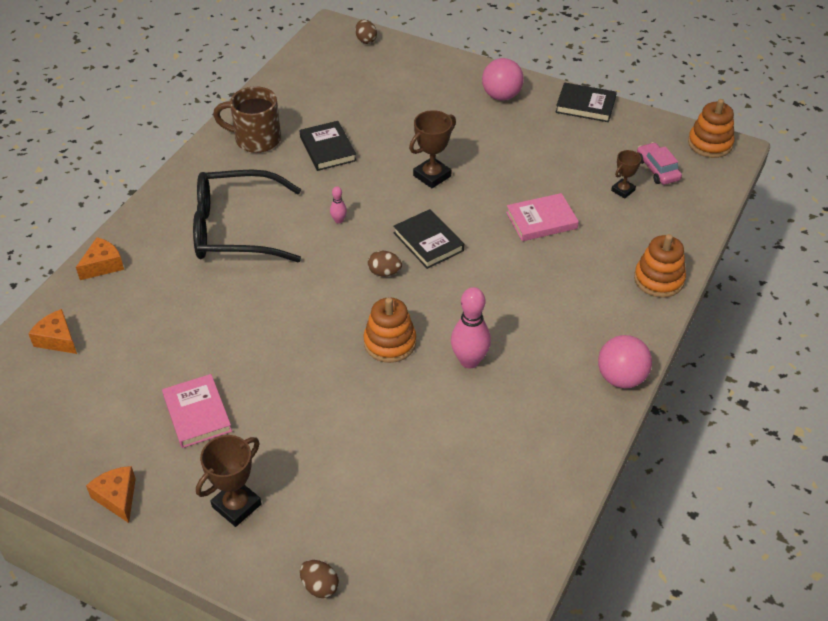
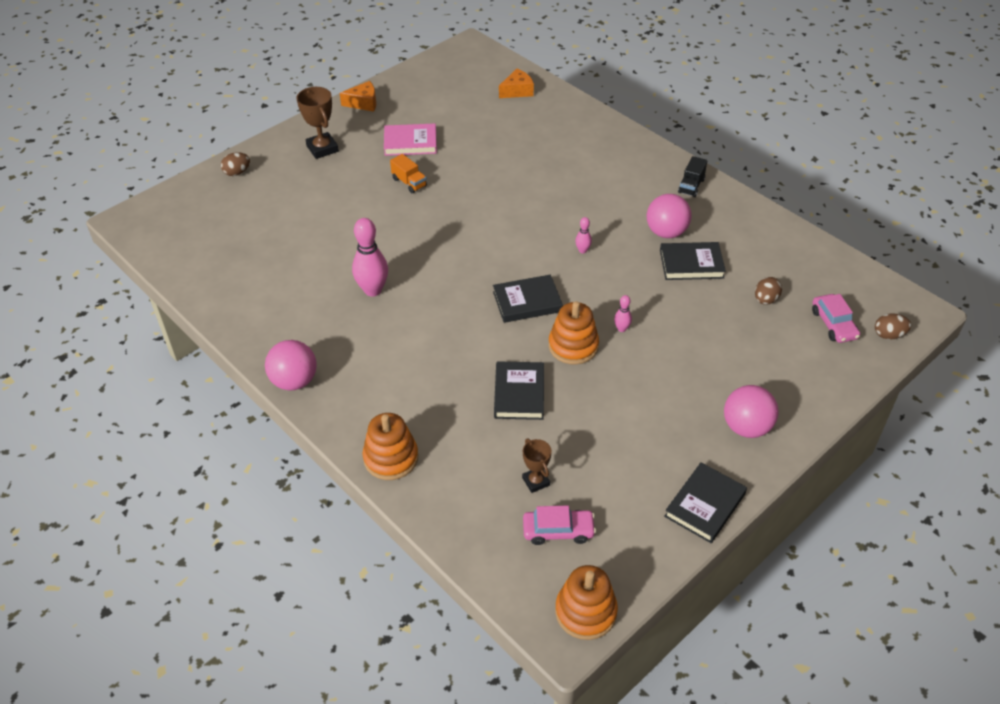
camera: 110 degrees right, 0 degrees up
orange cheese [76,237,124,280] -> none
black glasses [193,169,301,262] -> none
brown mug [213,86,281,153] -> none
orange stacking toy [364,298,416,363] -> orange stacking toy moved to [549,301,599,365]
brown egg [368,251,402,277] -> brown egg moved to [755,277,782,305]
brown trophy [409,110,456,188] -> pink bowling pin [614,295,632,332]
pink book [506,193,579,241] -> black book [494,361,544,420]
none -> orange truck [390,154,427,193]
none -> pink ball [647,194,692,238]
none -> black truck [678,156,707,197]
none -> pink car [812,294,860,343]

